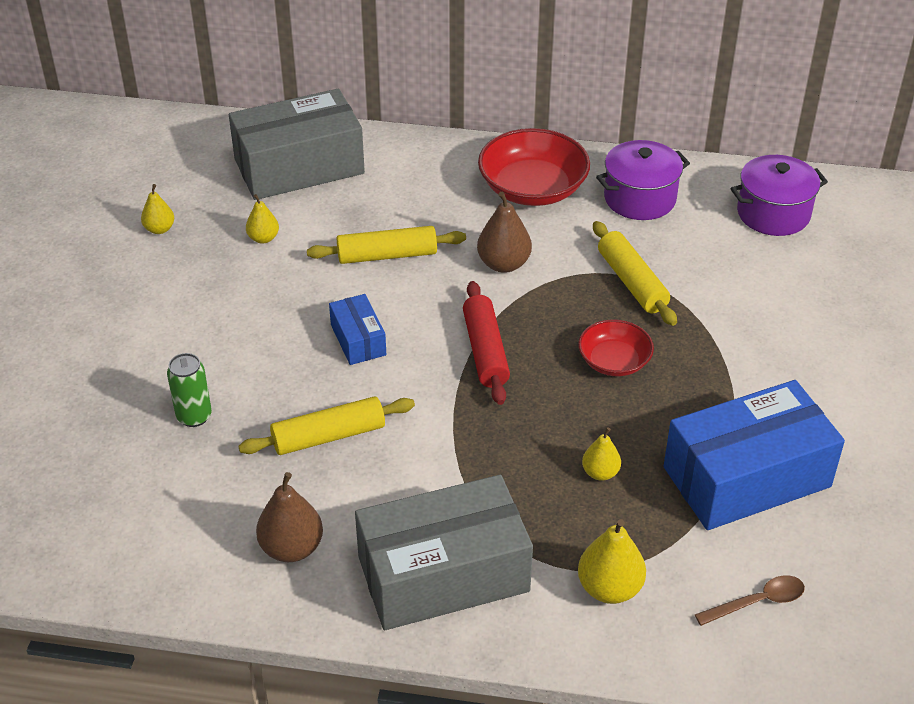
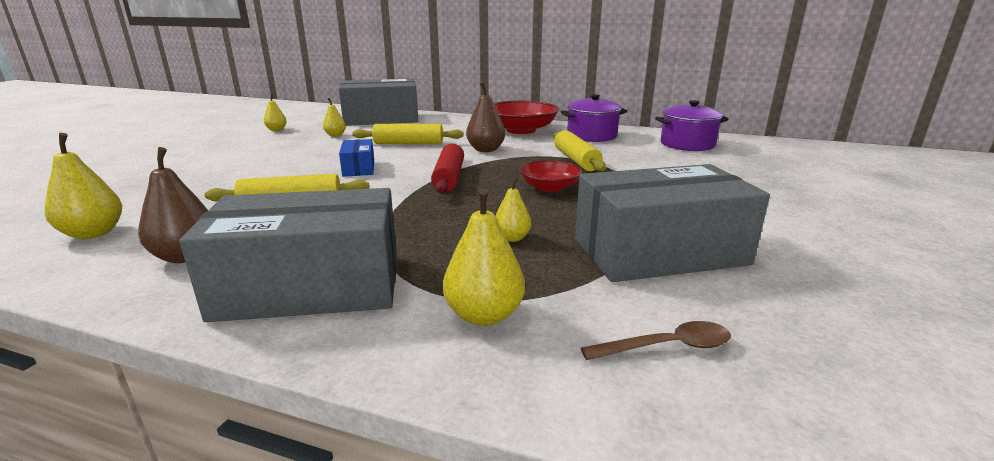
camera: 10 degrees right, 20 degrees down
green can [167,353,212,427] -> none
blue box [664,380,845,530] -> grey box [575,164,770,282]
none -> yellow pear [45,133,122,239]

